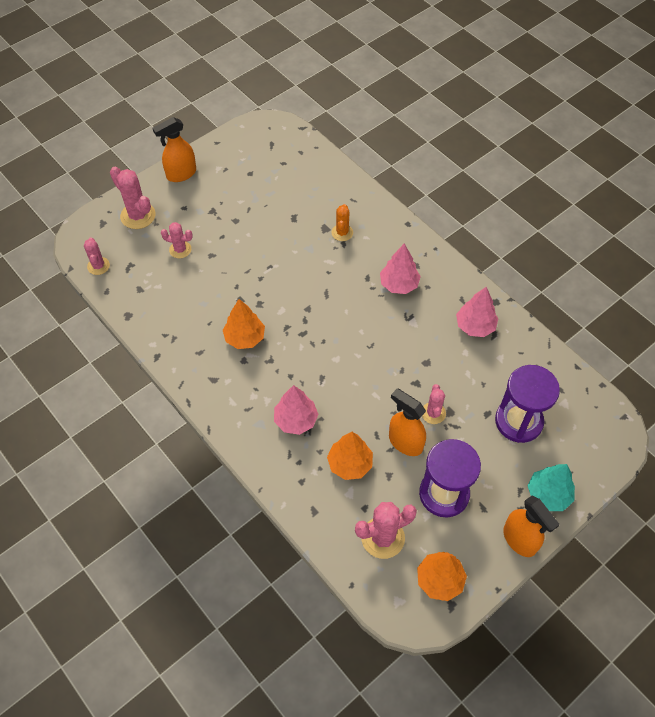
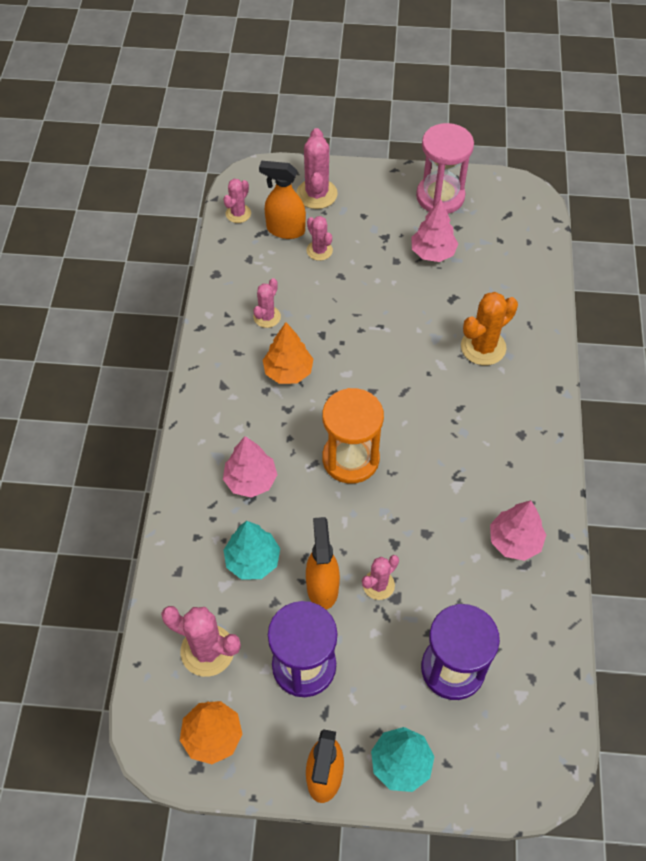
camera: 45 degrees right, 0 degrees up
orange spray bottle [152,117,196,182] -> orange spray bottle moved to [259,161,306,239]
orange tree [327,432,373,480] -> turquoise tree [223,521,280,580]
orange cactus [332,204,353,241] -> orange cactus [461,292,518,365], size x1.62
pink tree [380,243,421,294] -> pink tree moved to [411,199,458,262]
none -> pink cactus [253,278,281,328]
none -> orange hourglass [322,388,384,484]
none -> pink hourglass [416,123,474,214]

